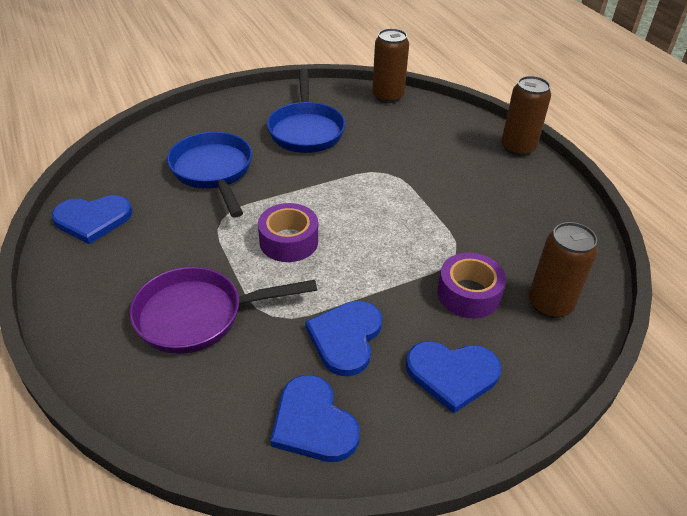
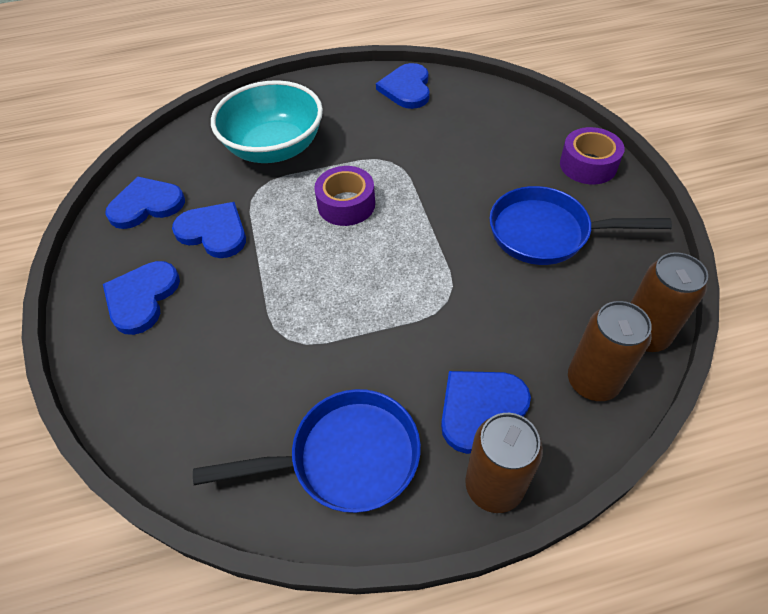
camera: 105 degrees right, 10 degrees up
purple pan [129,267,317,354] -> turquoise bowl [211,80,323,163]
blue pan [167,132,252,218] -> blue pan moved to [193,389,421,513]
purple tape [437,253,506,319] -> purple tape moved to [560,127,624,184]
brown can [529,222,598,318] -> brown can moved to [568,301,652,401]
none -> blue heart [441,371,531,454]

